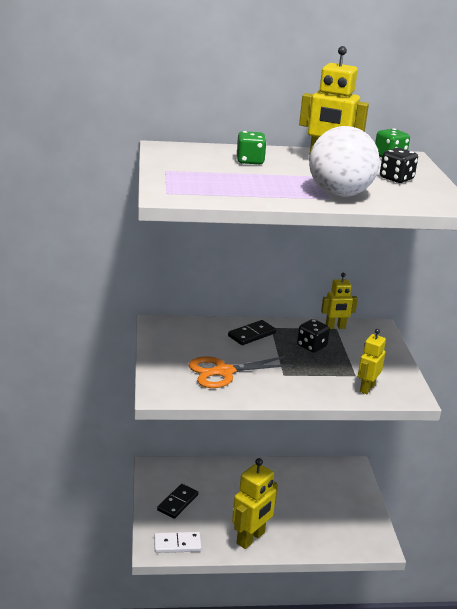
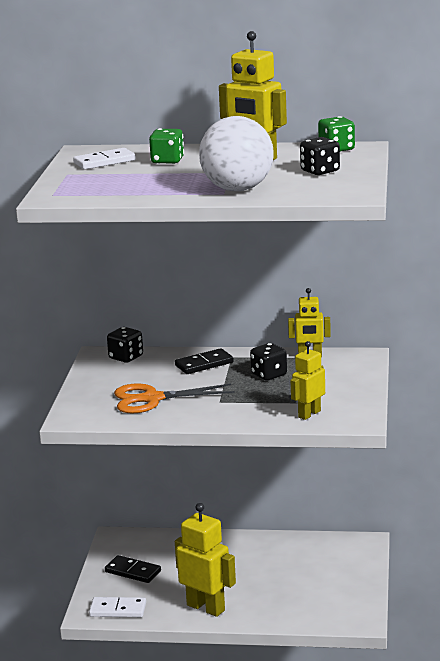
camera: 15 degrees right, 5 degrees down
black domino [157,484,198,519] -> black domino turned 75 degrees clockwise [105,555,161,583]
yellow robot [232,458,278,549] -> yellow robot turned 105 degrees counterclockwise [175,503,236,617]
none -> white domino [73,148,136,170]
none -> black dice [107,327,143,363]

